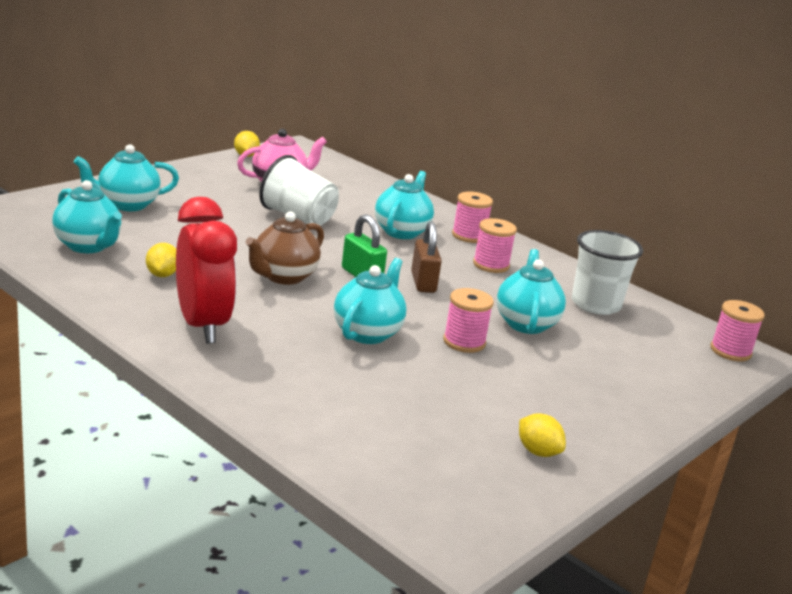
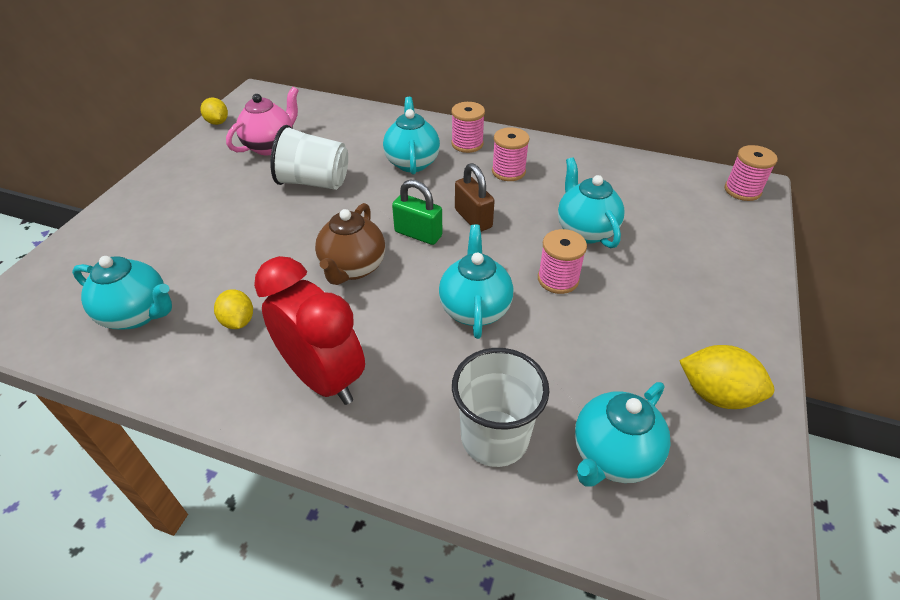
camera: 20 degrees left, 20 degrees up
turquoise teapot [74,144,179,211] -> turquoise teapot moved to [575,382,670,487]
yellow lemon [519,413,566,457] -> yellow lemon [679,345,774,409], size x1.51
white cup [572,230,643,315] -> white cup moved to [452,348,549,467]

